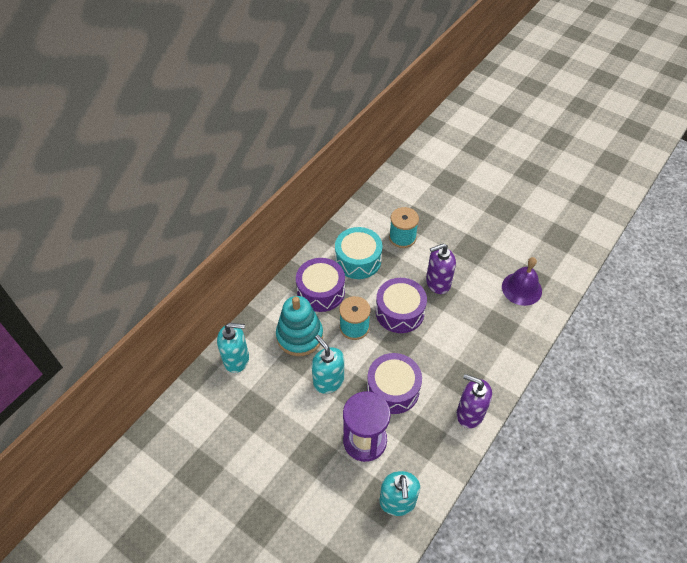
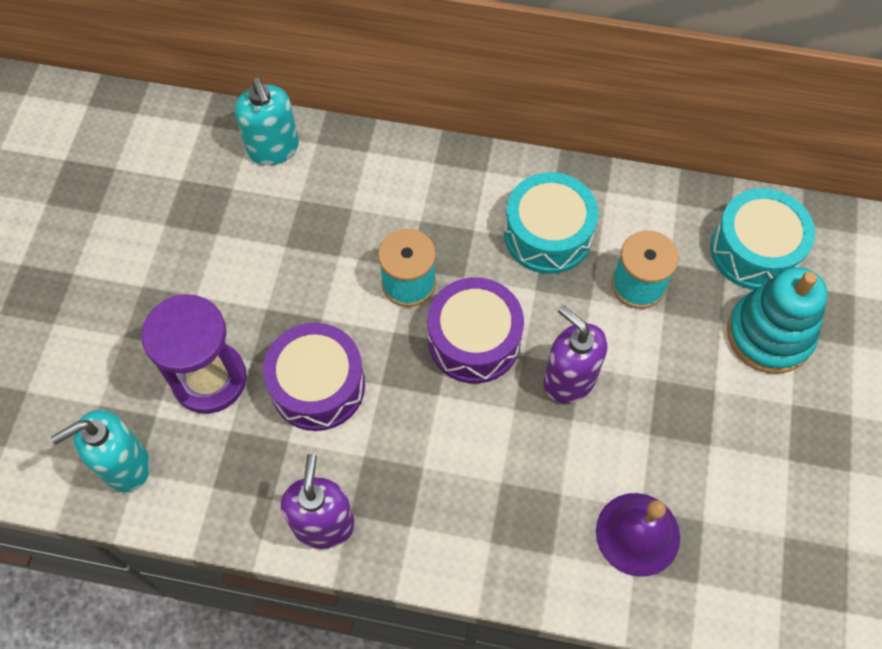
camera: 65 degrees right, 10 degrees up
turquoise stacking toy [276,296,323,356] -> turquoise stacking toy moved to [727,267,828,374]
purple drum [296,258,345,312] -> none
turquoise soap dispenser [312,335,344,394] -> none
none -> turquoise drum [711,188,815,290]

